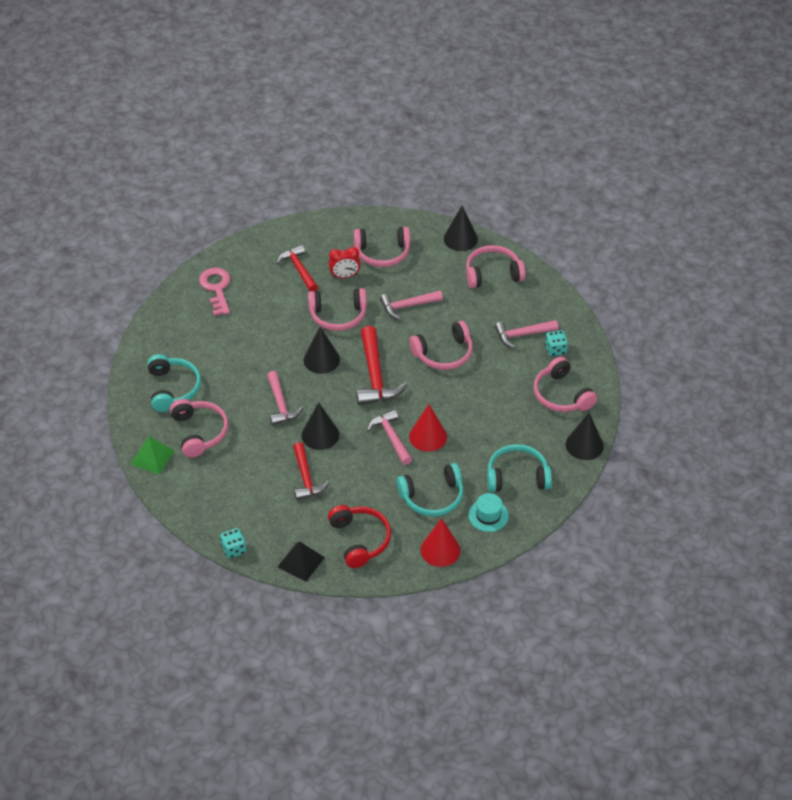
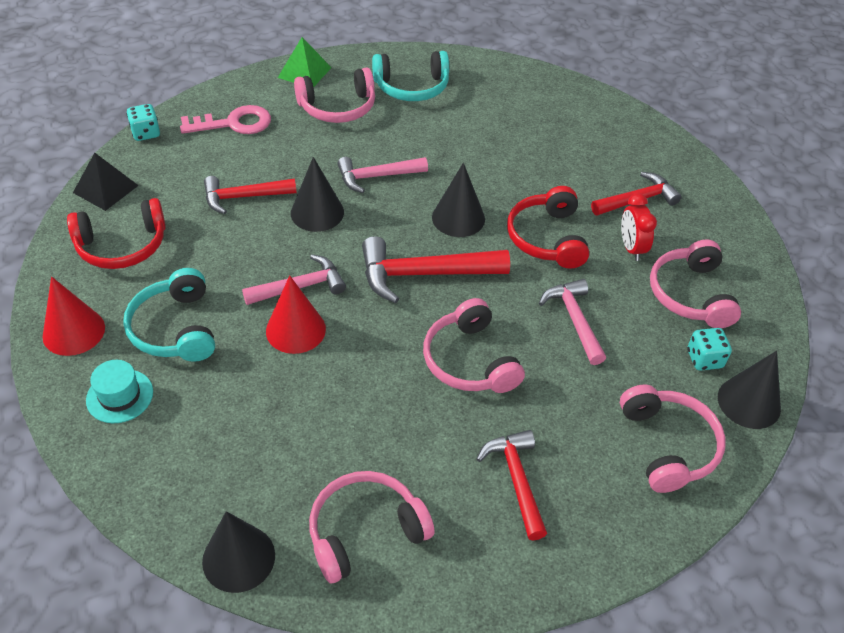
camera: 90 degrees right, 0 degrees up
pink key [199,268,230,316] -> pink key moved to [180,105,271,134]
pink headphones [308,288,367,331] -> red headphones [507,186,589,269]
turquoise headphones [487,444,552,492] -> none
pink hammer [494,320,558,348] -> red hammer [477,430,547,541]
turquoise dice [545,330,568,356] -> turquoise dice moved to [687,328,732,370]

